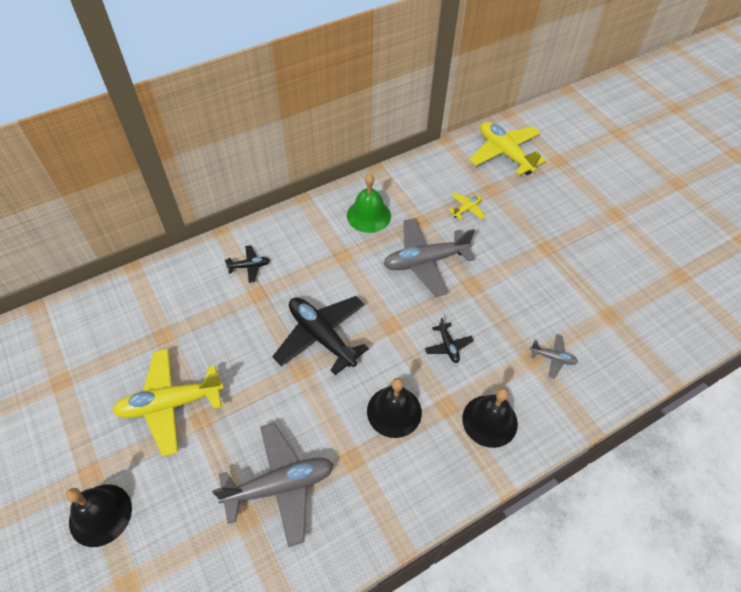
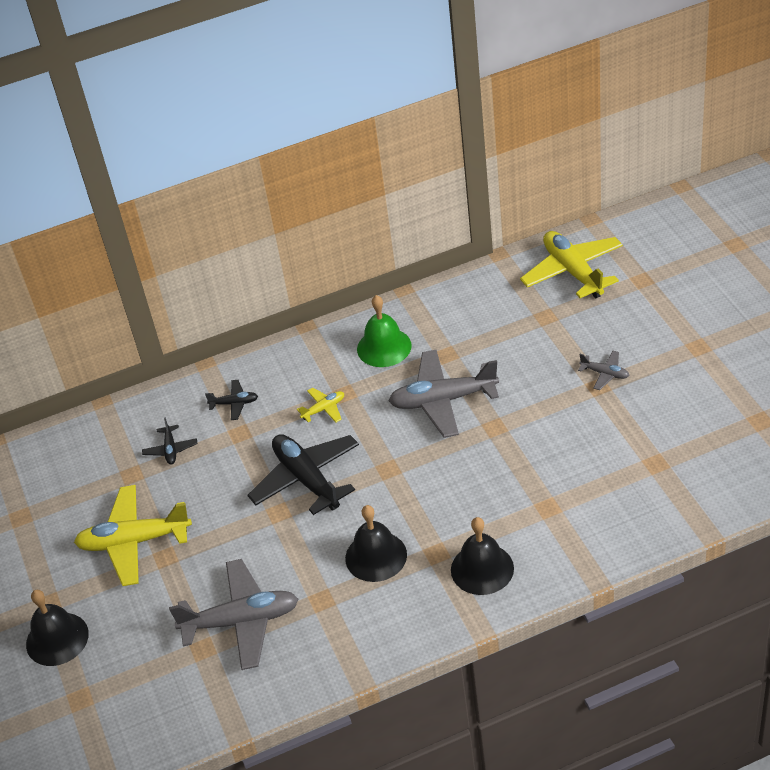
camera: 15 degrees right, 10 degrees down
black plane [425,318,474,363] -> black plane moved to [142,417,198,465]
yellow plane [448,193,486,220] -> yellow plane moved to [297,388,344,422]
grey plane [530,334,578,379] -> grey plane moved to [578,350,629,390]

